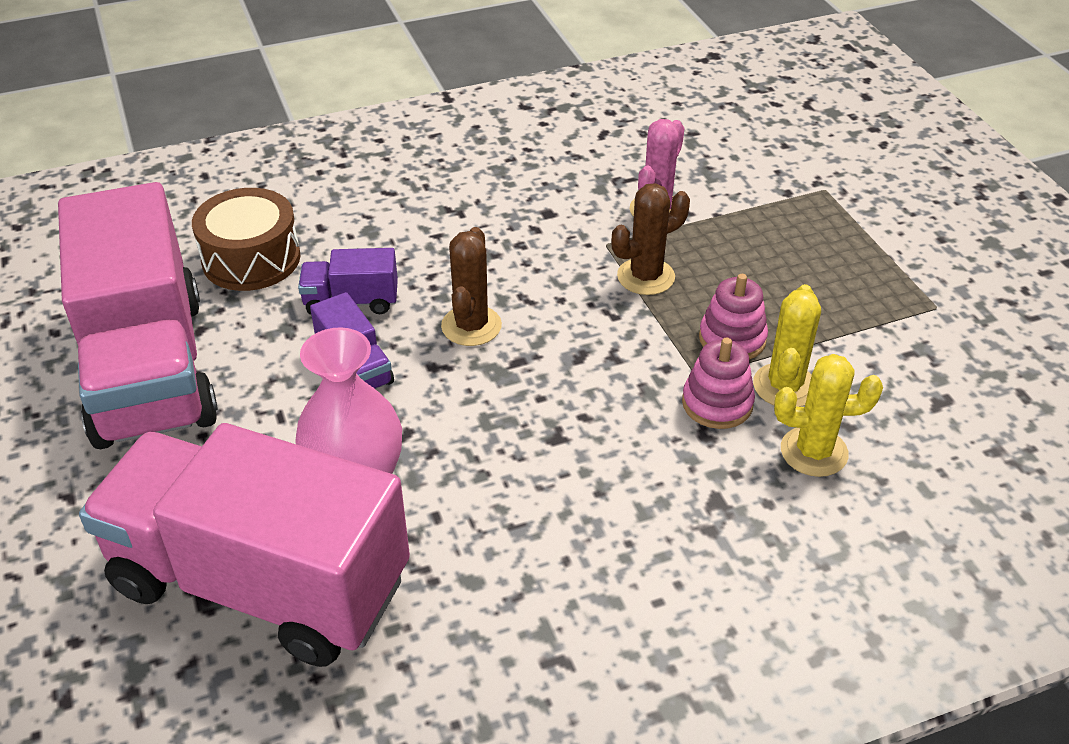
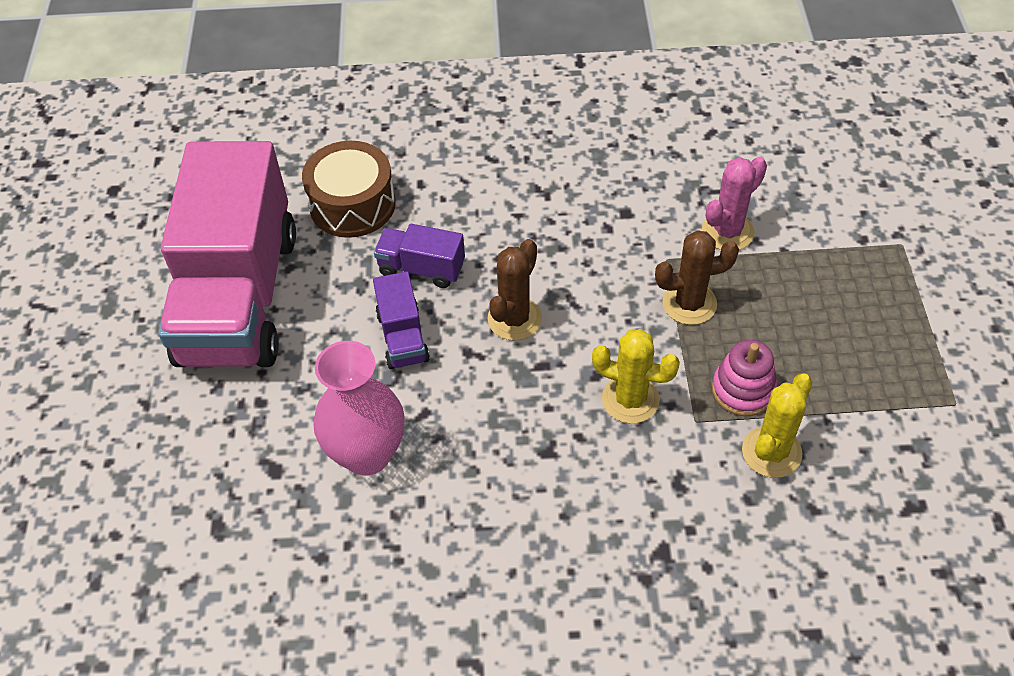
camera: 20 degrees right, 10 degrees up
pink truck [79,423,410,667] -> none
pink stacking toy [682,338,755,429] -> none
yellow cactus [774,354,883,477] -> yellow cactus moved to [592,329,680,424]

